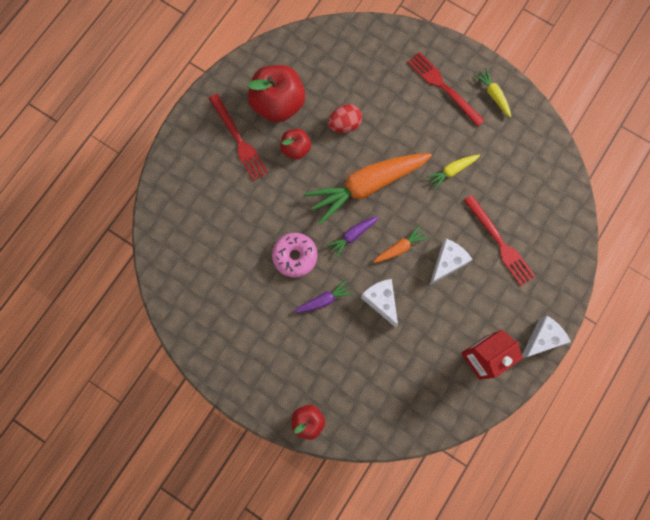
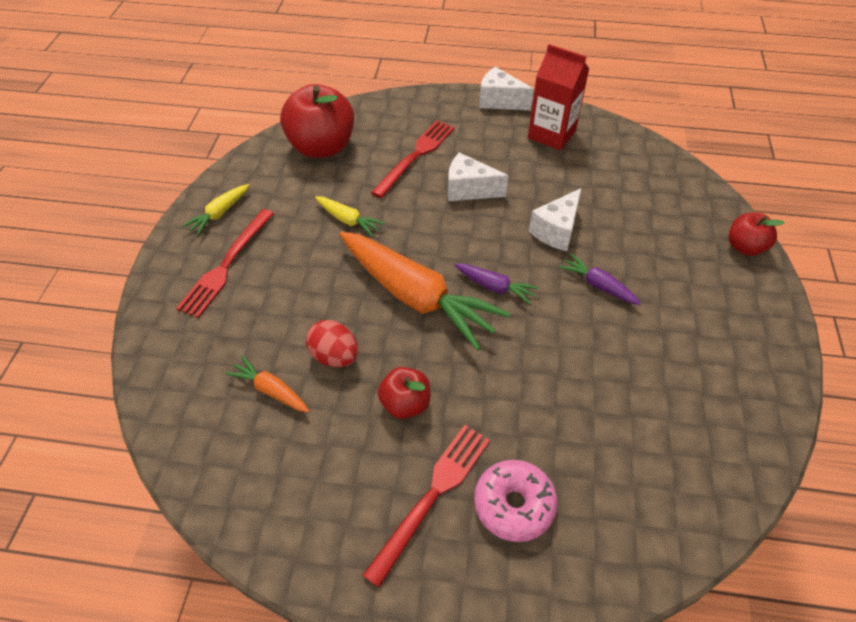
camera: 115 degrees left, 25 degrees down
red apple [248,65,305,123] -> red apple moved to [280,84,354,158]
pink donut [272,233,317,278] -> pink donut moved to [474,460,557,542]
orange carrot [373,225,429,263] -> orange carrot moved to [225,355,309,412]

